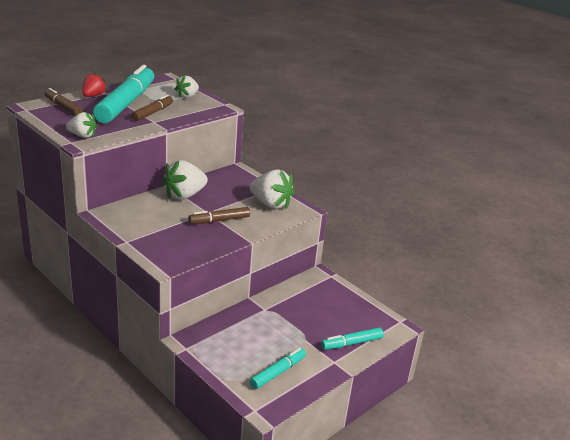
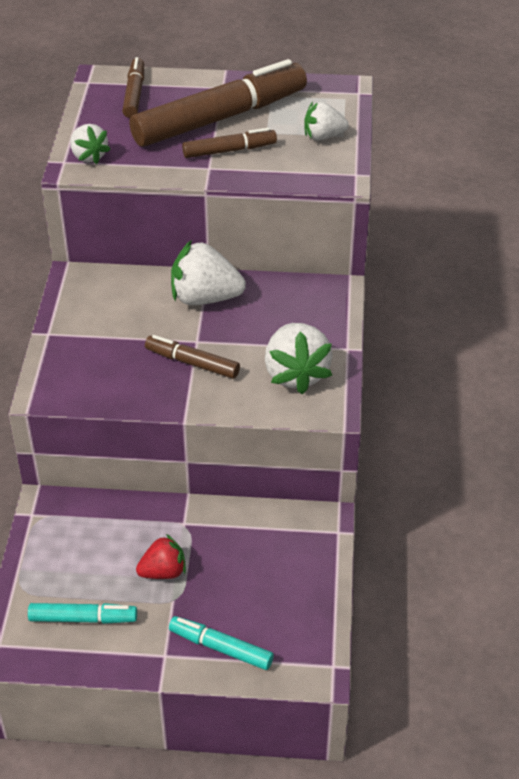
camera: 50 degrees right, 15 degrees up
red strawberry [82,73,107,97] -> red strawberry moved to [136,534,186,579]
turquoise marker [93,65,154,123] -> brown marker [129,59,307,147]

